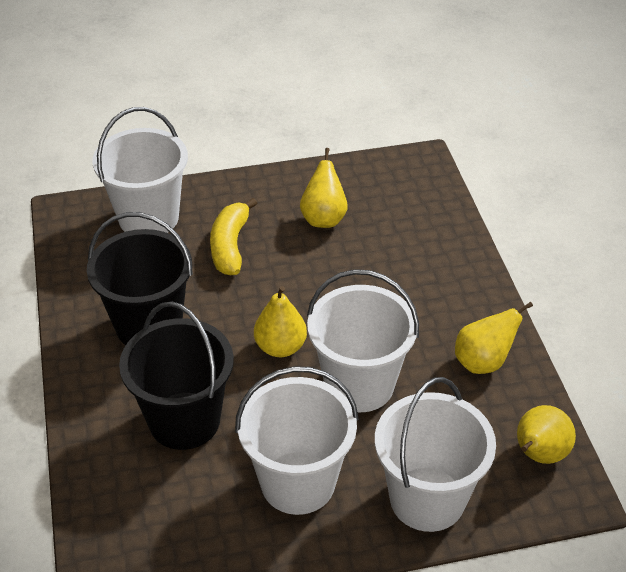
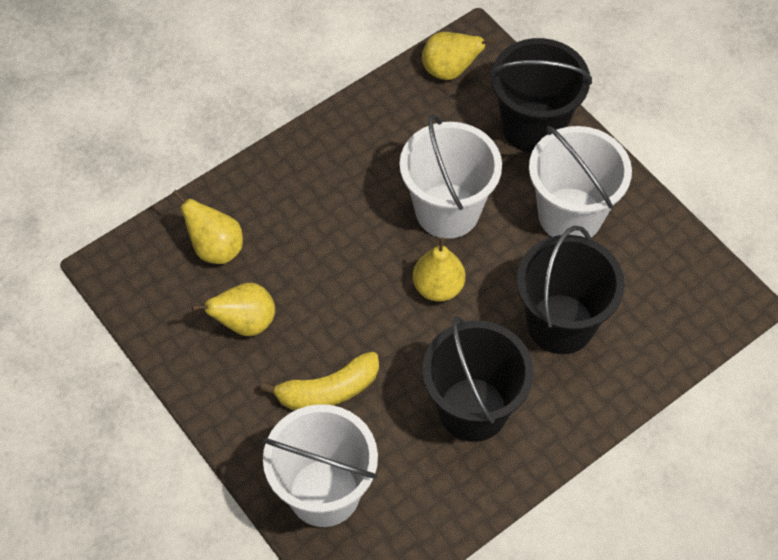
camera: 115 degrees left, 15 degrees up
white bucket [375,377,496,532] -> black bucket [489,38,592,153]
yellow pear [455,302,533,374] -> yellow pear moved to [172,190,243,264]

